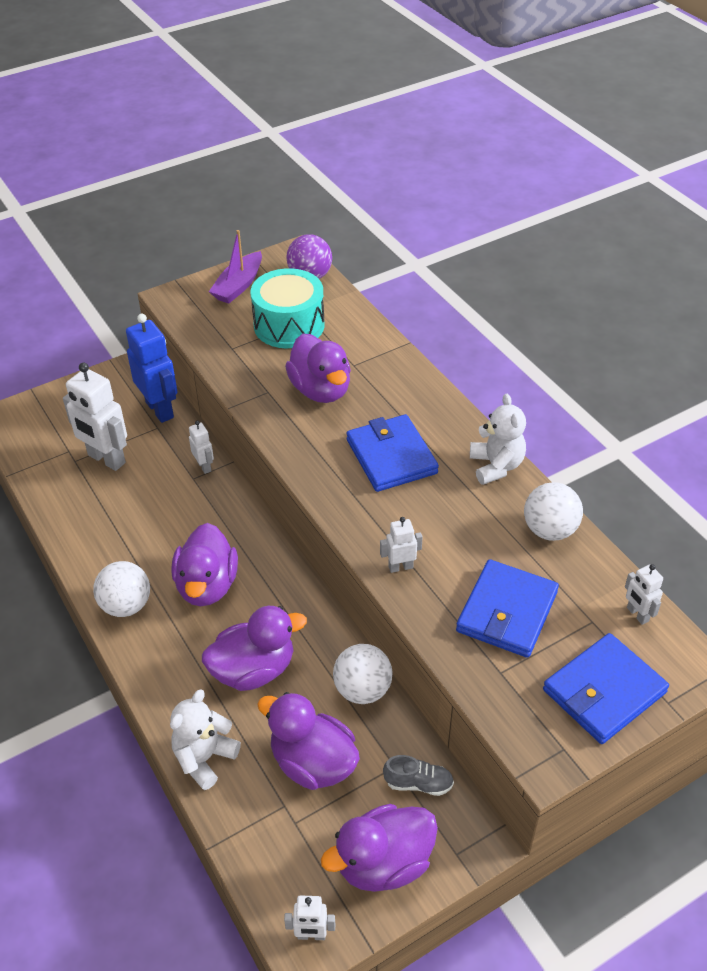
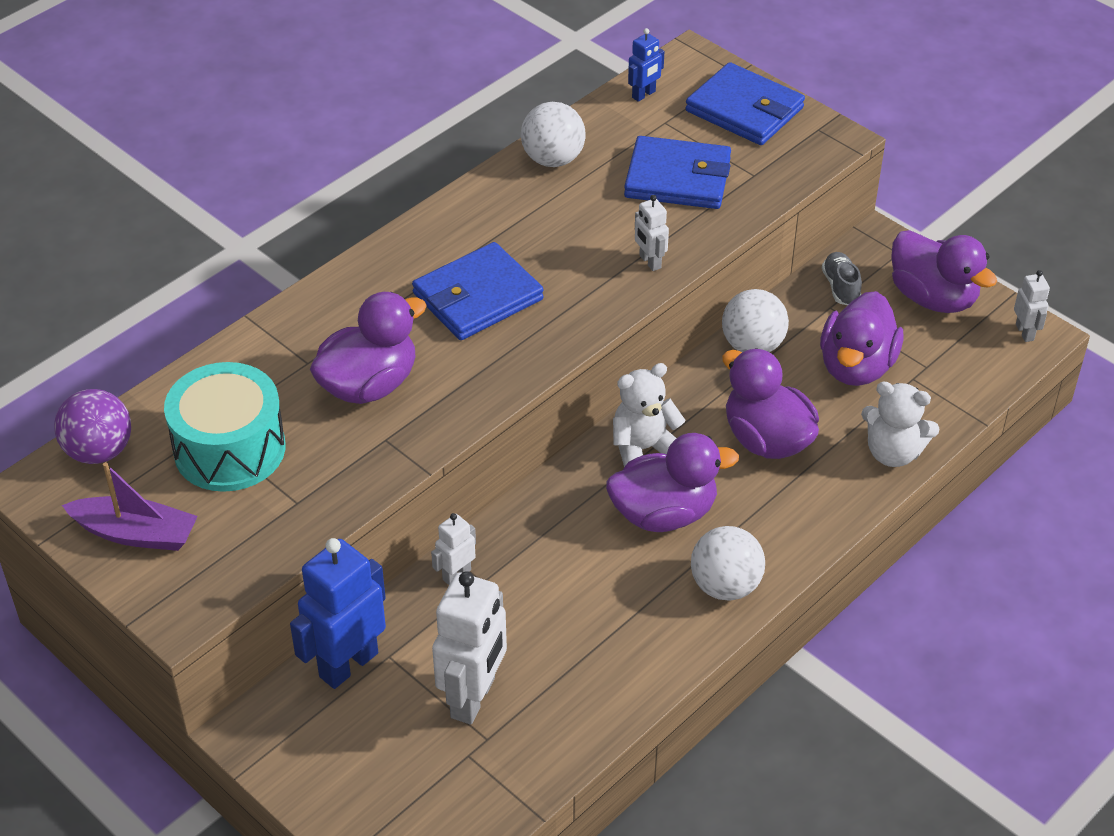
camera: 105 degrees left, 0 degrees up
white teddy bear [470,394,526,485] -> white teddy bear moved to [613,363,686,467]
white robot [625,564,663,625] -> blue robot [628,28,664,102]

